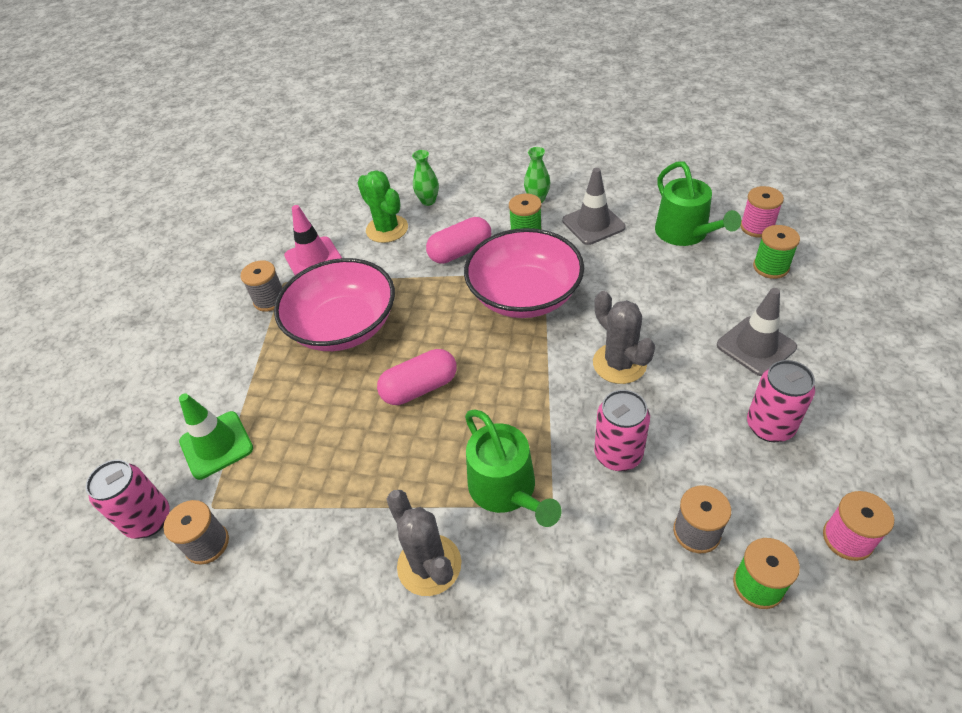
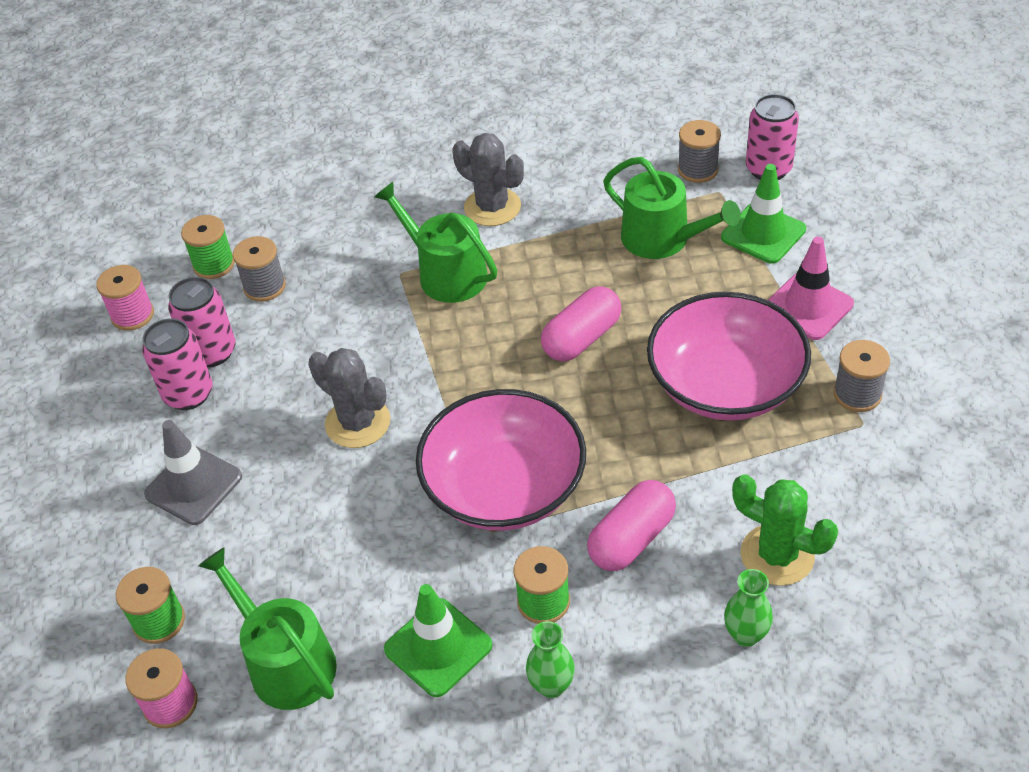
camera: 160 degrees right, 0 degrees up
pink traffic cone [284,205,342,275] -> pink traffic cone moved to [768,237,854,340]
grey traffic cone [563,168,626,245] -> green traffic cone [384,584,493,697]
pink can [594,390,650,471] -> pink can moved to [168,277,236,367]
none -> green watering can [603,157,741,259]

